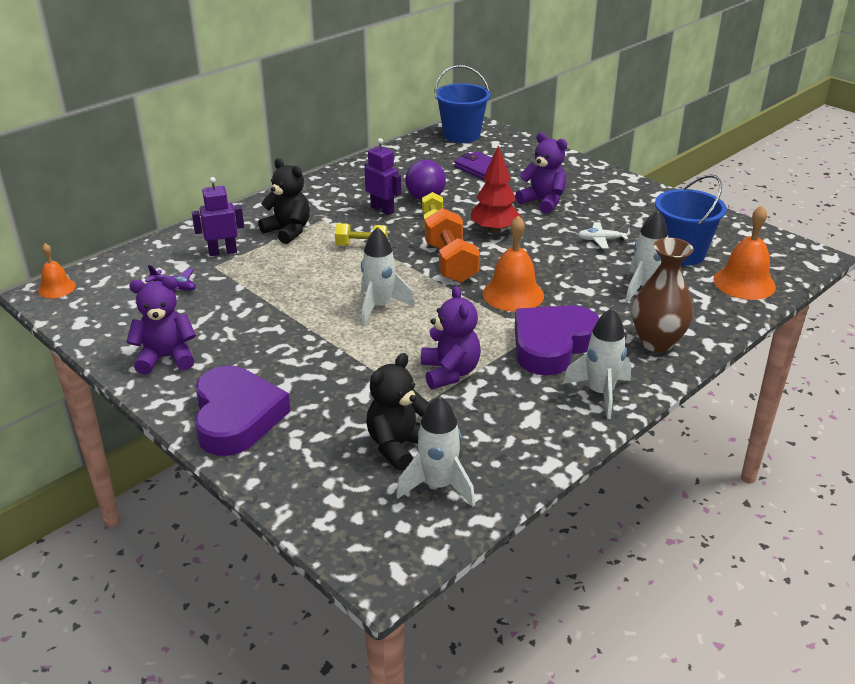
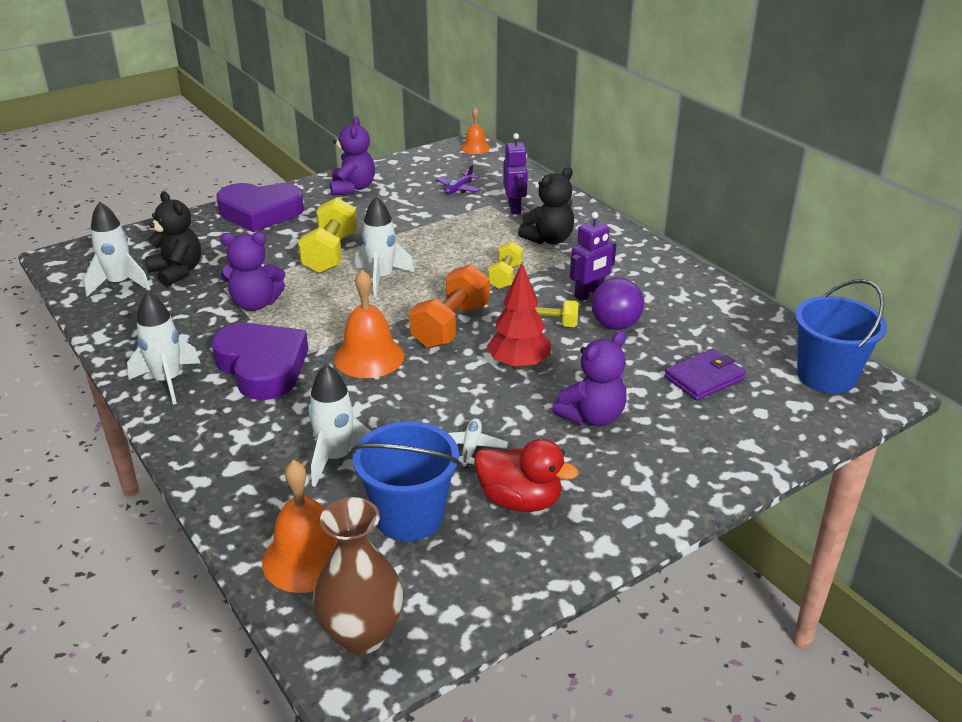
camera: 100 degrees right, 0 degrees up
orange dumbbell [425,208,480,283] -> orange dumbbell turned 60 degrees counterclockwise [409,264,490,348]
brown vase [632,238,693,352] -> brown vase moved to [313,497,403,655]
none -> yellow dumbbell [298,197,357,274]
none -> red duck [474,439,579,512]

